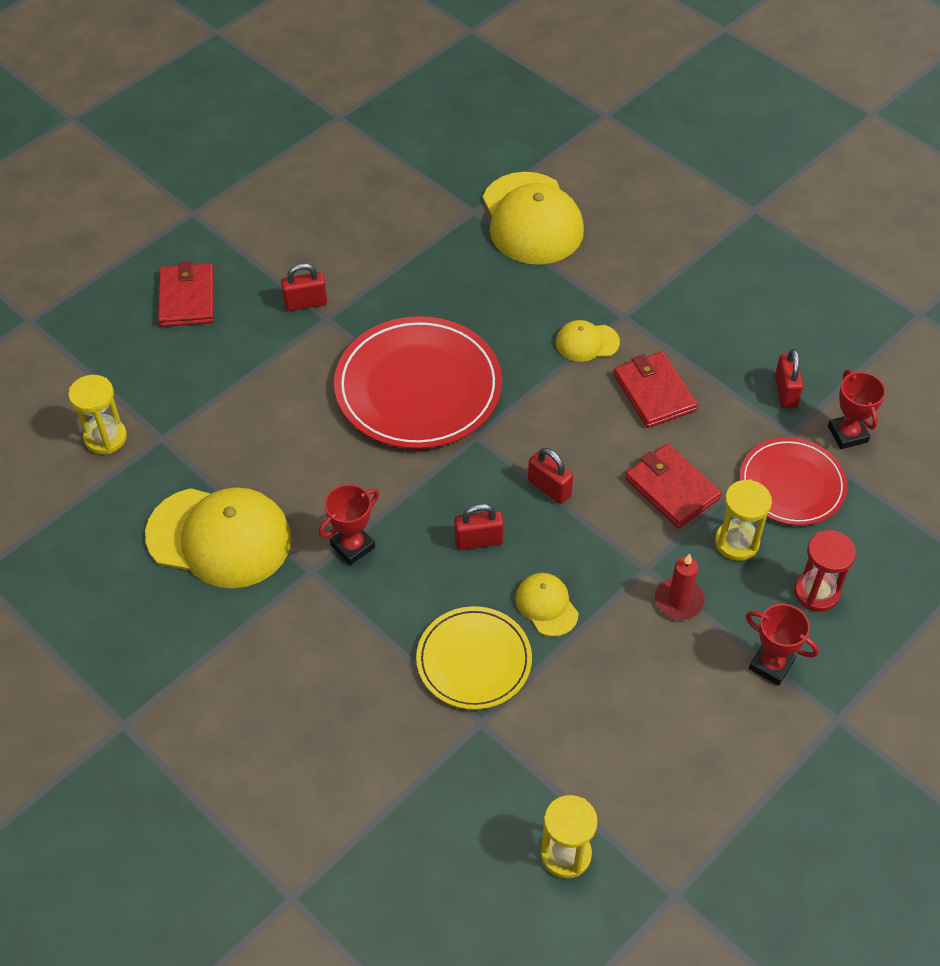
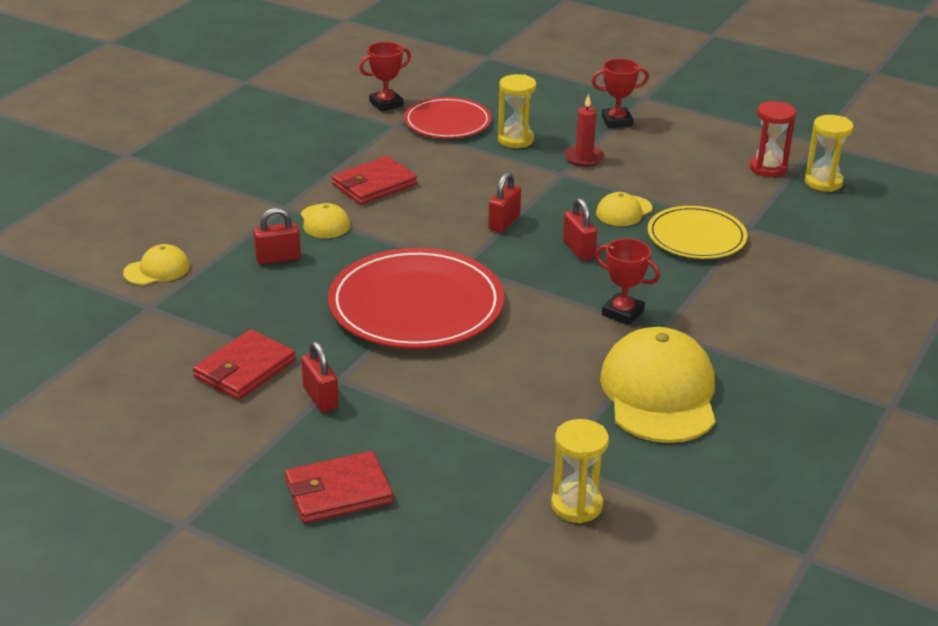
camera: 105 degrees left, 20 degrees down
yellow cap [483,172,584,265] -> yellow cap [123,244,190,285], size x0.48
red wallet [625,444,722,528] -> red wallet moved to [193,329,296,400]
red trophy [746,604,819,686] -> red trophy turned 60 degrees clockwise [591,58,649,128]
red padlock [775,349,803,408] -> red padlock moved to [253,208,301,265]
red hourglass [794,530,856,612] -> red hourglass moved to [750,101,796,177]

